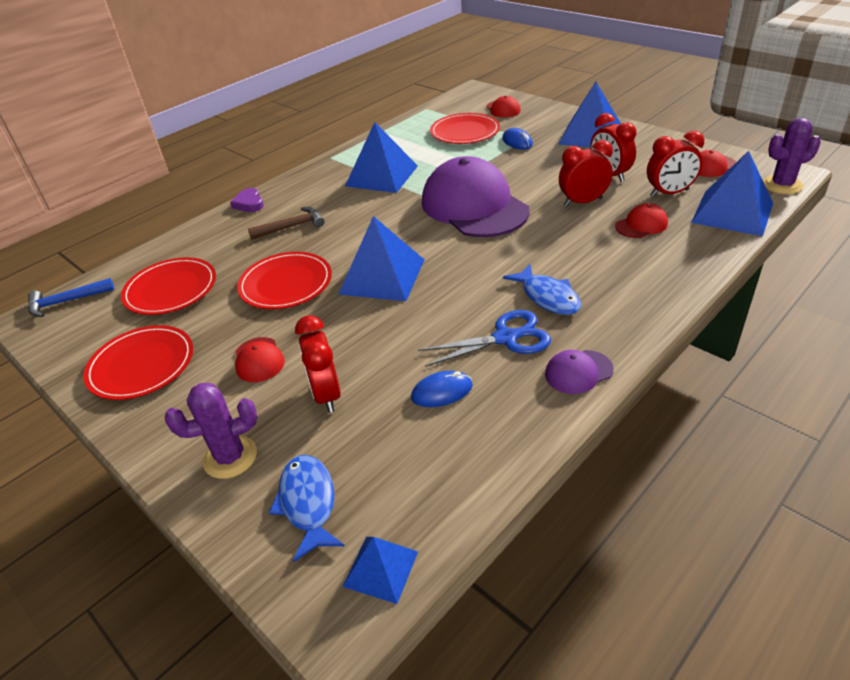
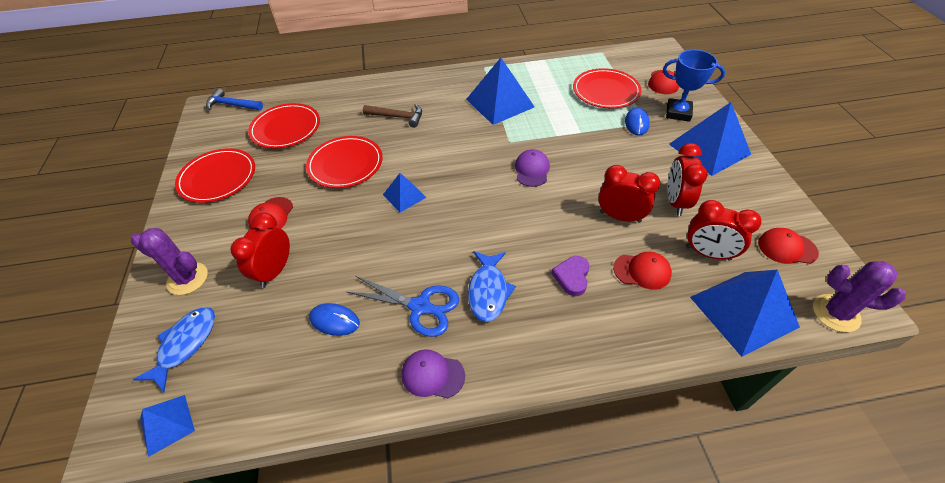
camera: 35 degrees right, 10 degrees up
purple heart [230,188,264,212] -> purple heart moved to [551,256,590,296]
blue pyramid [338,216,424,301] -> blue pyramid [383,173,427,212], size x0.54
purple cap [422,156,529,237] -> purple cap [515,149,550,187], size x0.42
none -> blue trophy [663,50,725,122]

